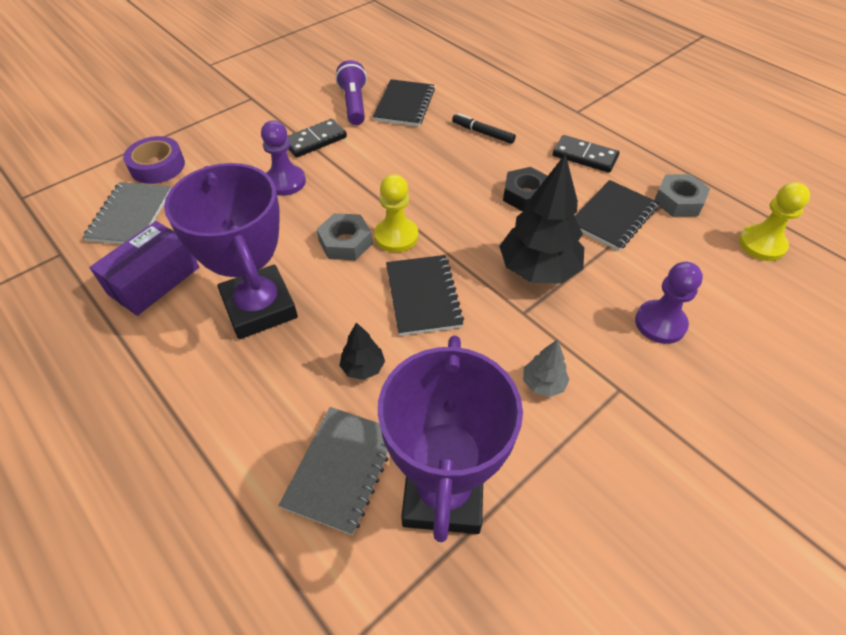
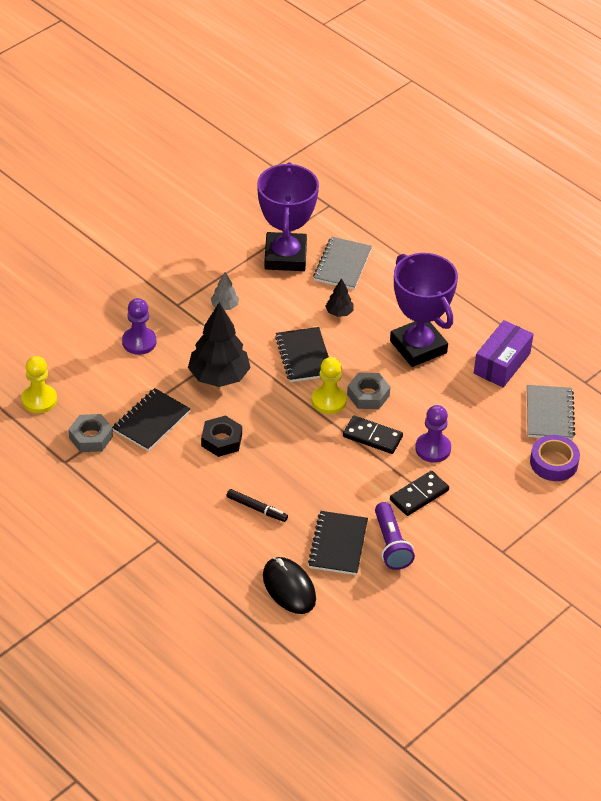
camera: 175 degrees right, 5 degrees down
black domino [553,135,619,173] -> black domino moved to [343,416,403,454]
none -> black mouse [263,557,316,614]

